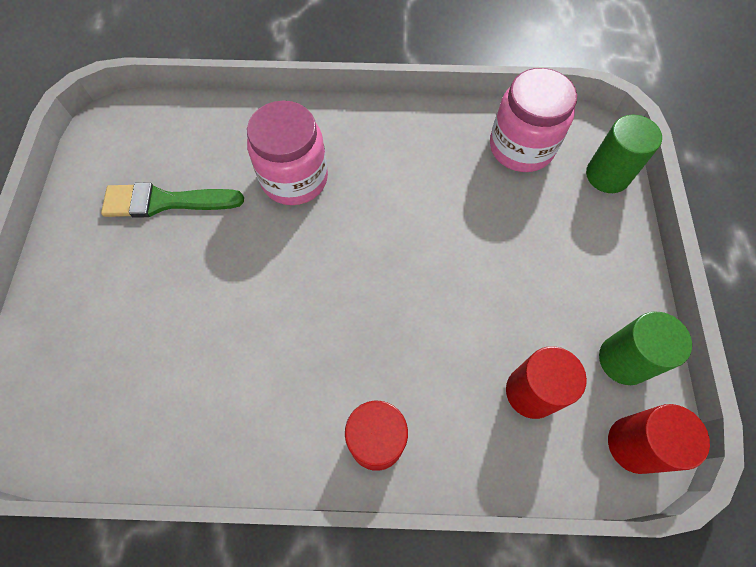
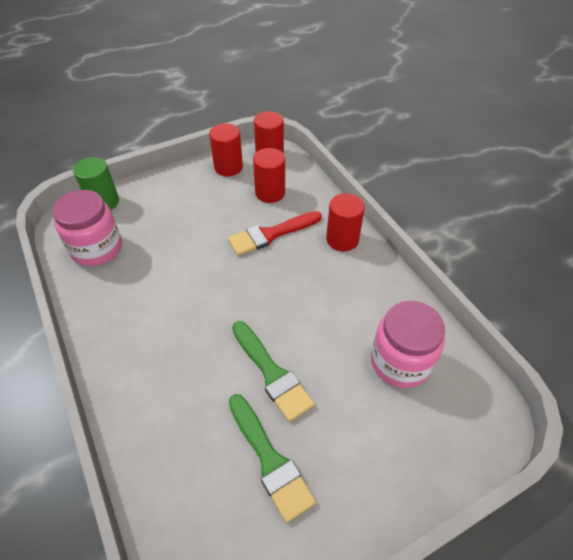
camera: 120 degrees left, 15 degrees down
pink jar [247,100,328,205] -> pink jar moved to [371,301,445,388]
green cylinder [599,311,692,385] -> red cylinder [209,123,243,176]
none -> red brush [228,211,322,256]
none -> green brush [232,321,315,422]

